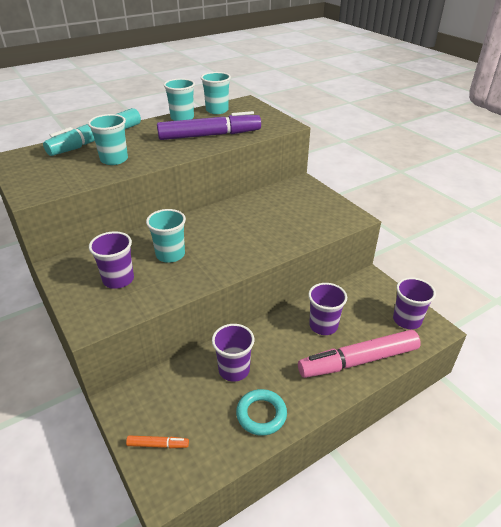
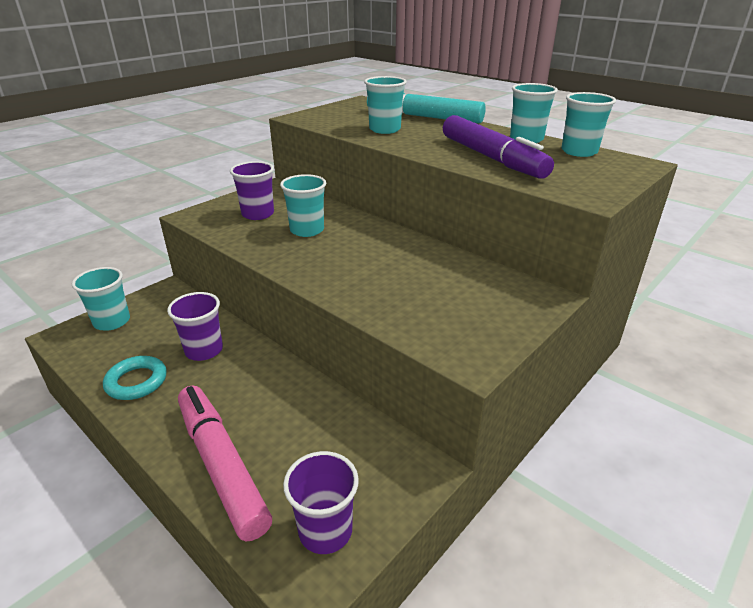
camera: 75 degrees right, 5 degrees down
orange marker [126,435,189,448] -> turquoise cup [72,267,130,331]
purple cup [308,283,347,335] -> none

